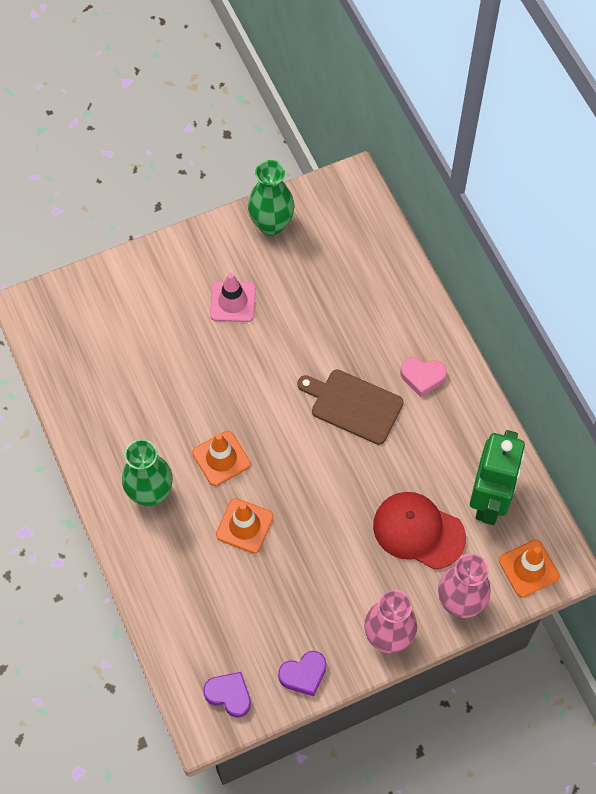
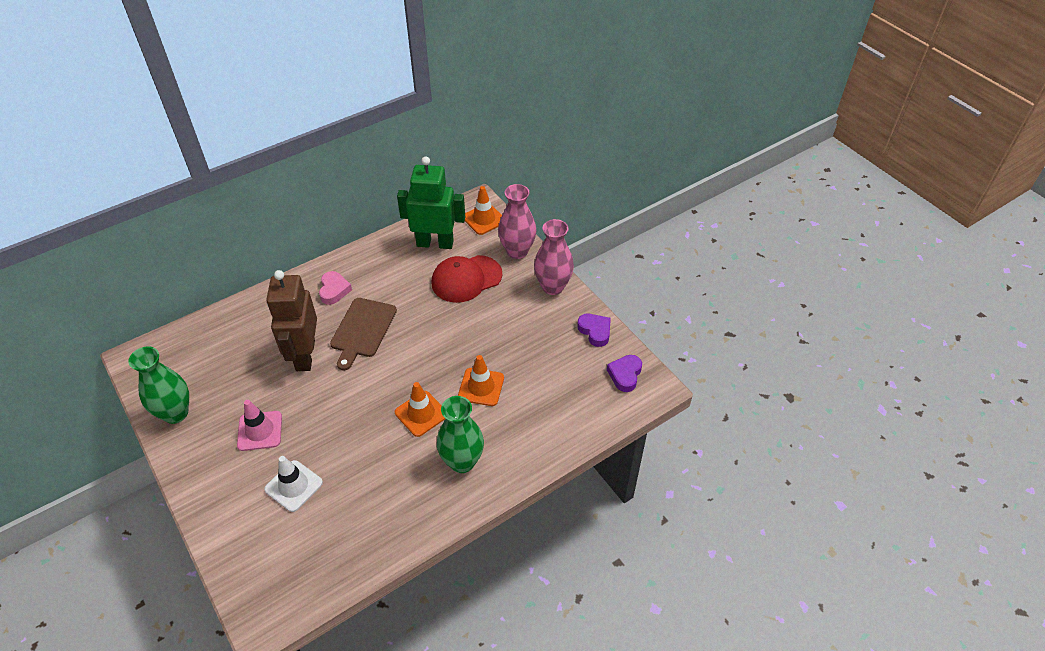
camera: 100 degrees left, 15 degrees down
red cap [373,492,466,570] -> red cap turned 45 degrees clockwise [432,255,502,303]
none -> white traffic cone [264,456,323,512]
none -> brown robot [266,270,317,371]

